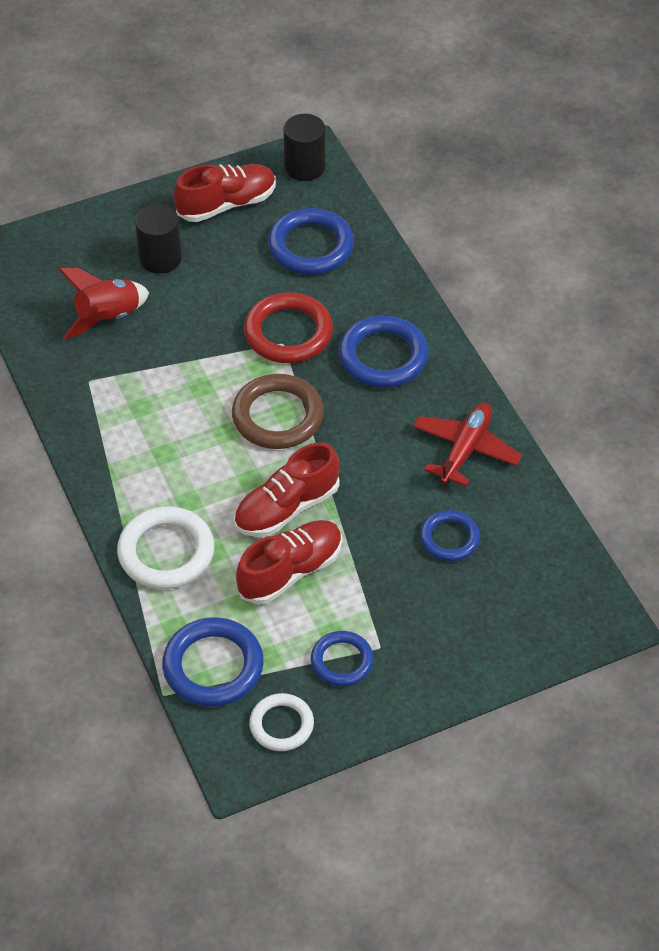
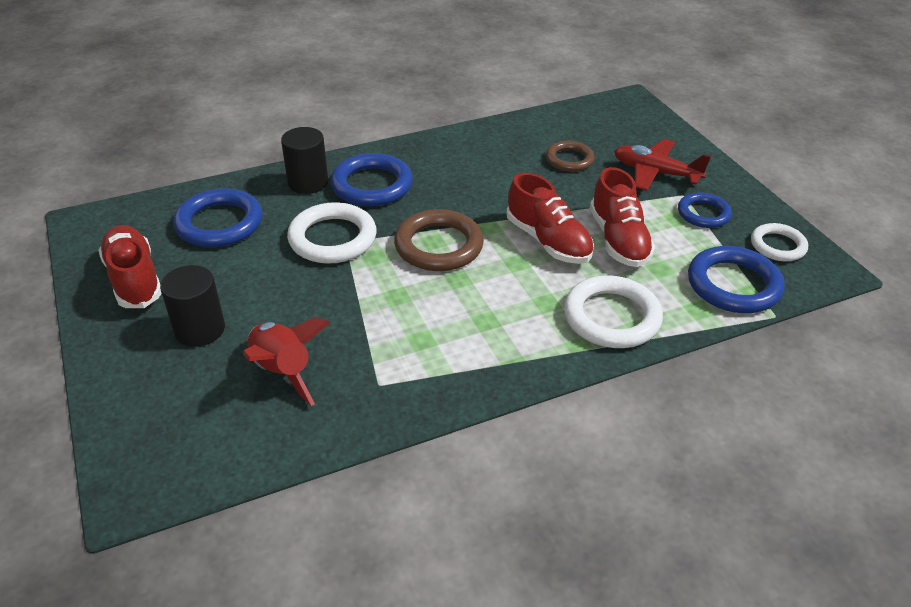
camera: 90 degrees left, 10 degrees down
red shoe [236,520,342,605] -> red shoe turned 150 degrees counterclockwise [590,167,655,267]
red ring [244,292,333,363] -> white ring [287,202,377,264]
black cylinder [283,114,326,181] -> black cylinder moved to [281,127,328,194]
red plane [413,403,522,486] -> red plane moved to [614,139,711,191]
blue ring [420,510,480,561] -> brown ring [546,141,595,172]

